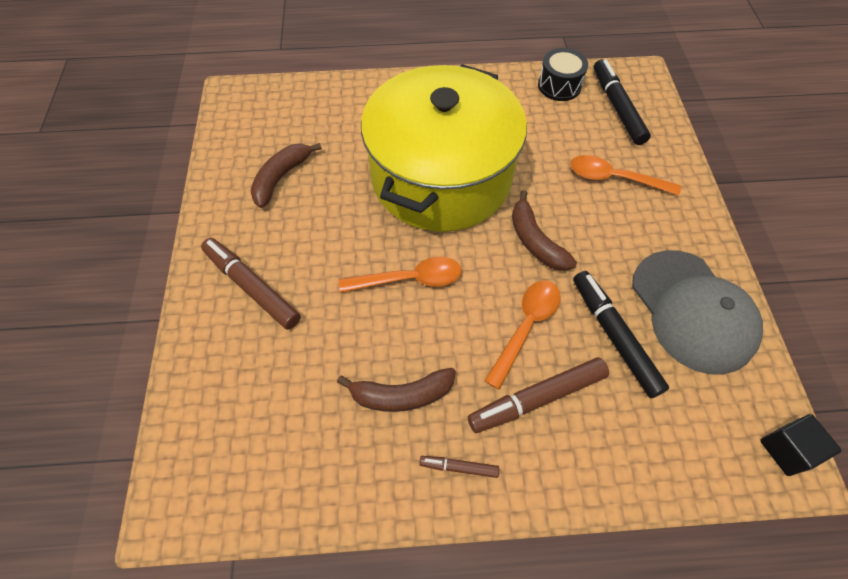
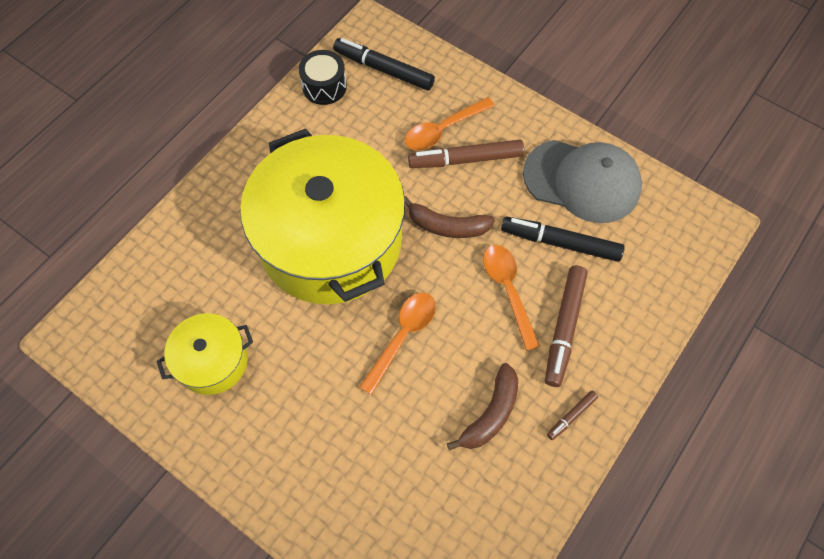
camera: 50 degrees left, 5 degrees up
brown marker [201,238,301,330] -> brown marker moved to [408,140,524,168]
brown banana [250,143,322,208] -> yellow pot [157,313,253,395]
black cube [760,414,842,476] -> none

